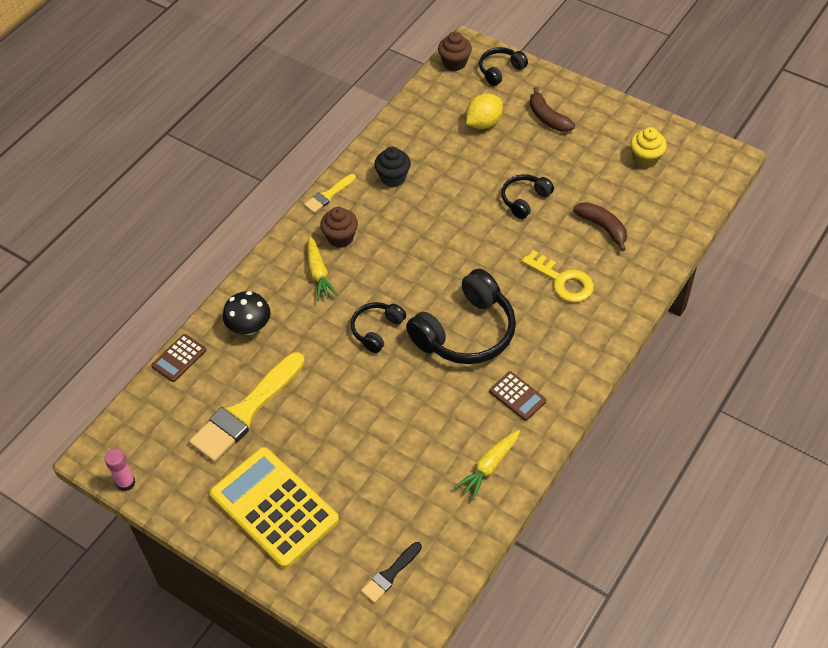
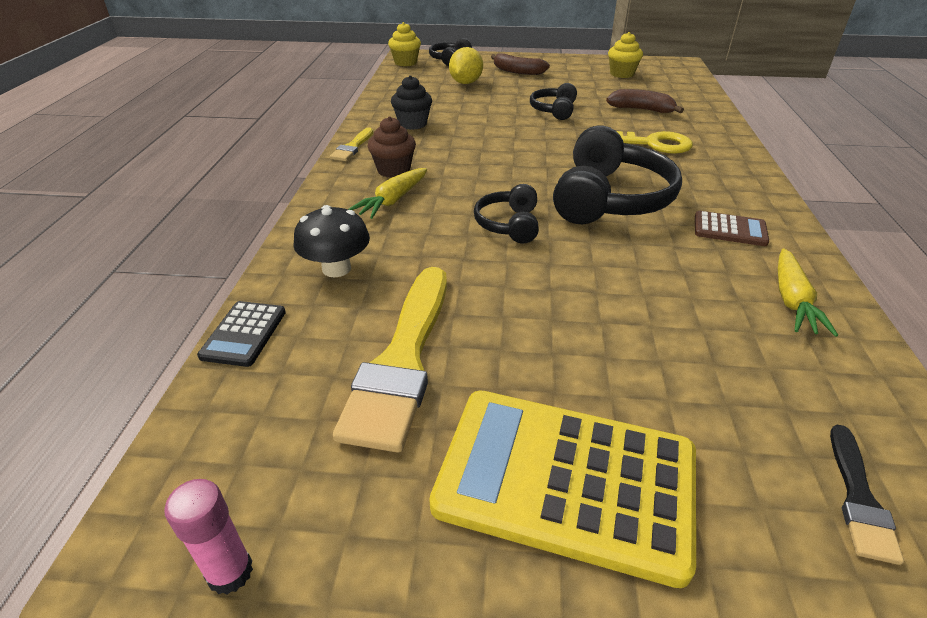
camera: 30 degrees left, 15 degrees down
brown calculator [151,334,206,382] -> black calculator [197,301,286,367]
yellow carrot [307,236,338,301] -> yellow carrot turned 75 degrees clockwise [348,168,427,219]
brown cupcake [438,32,472,71] -> yellow cupcake [388,22,421,66]

